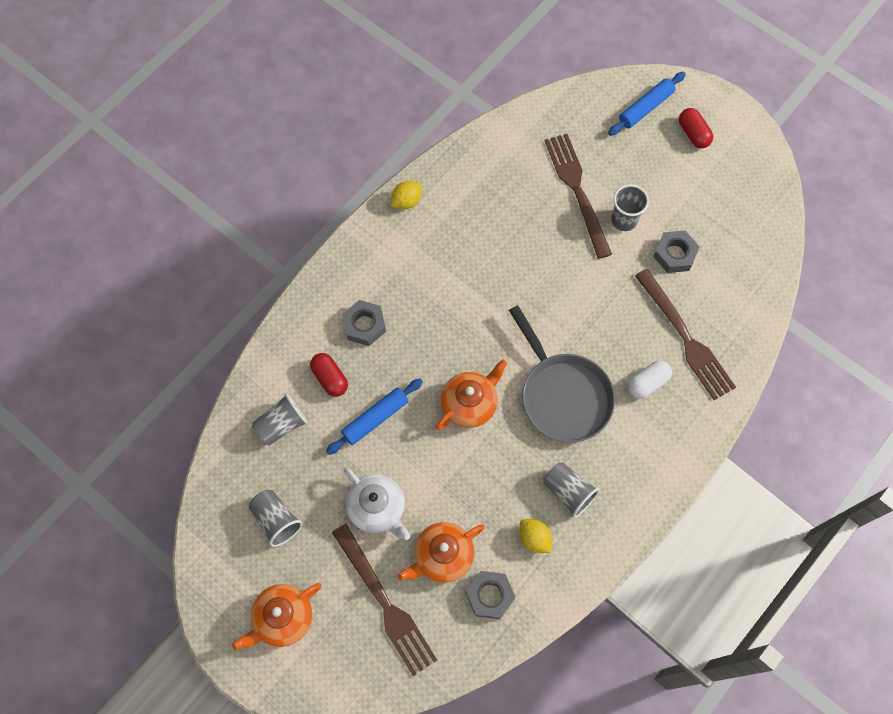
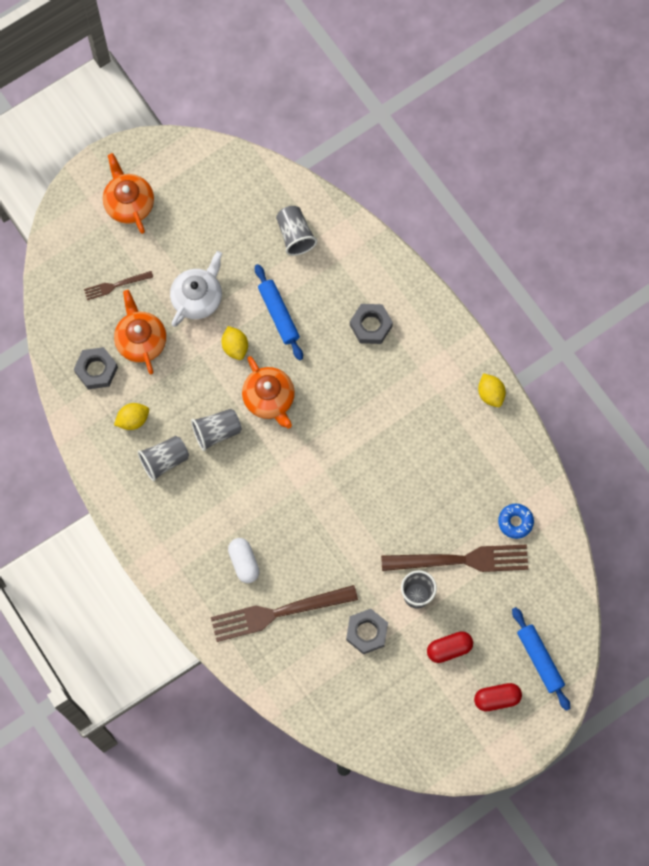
camera: 105 degrees right, 5 degrees up
grey cup [249,490,303,547] -> grey cup moved to [191,409,242,451]
red capsule [310,353,348,397] -> red capsule moved to [427,631,473,663]
brown fork [332,524,437,676] -> brown fork [84,271,153,300], size x0.50
white teapot [344,468,410,540] -> white teapot turned 150 degrees clockwise [170,251,222,327]
grey pan [509,305,615,443] -> none
none -> yellow lemon [222,326,248,360]
none -> blue donut [498,504,534,539]

